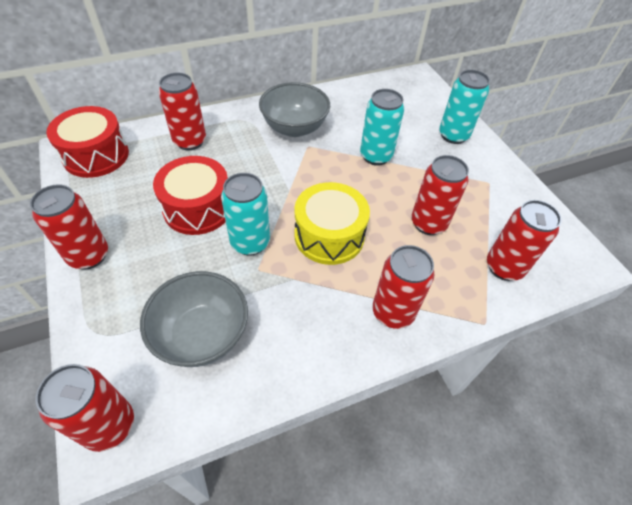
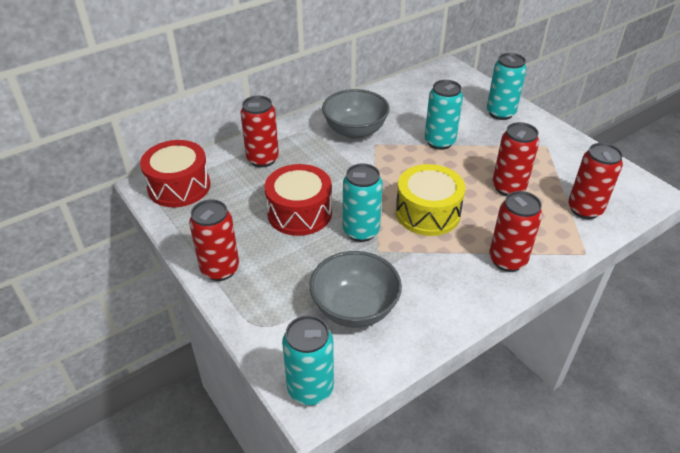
camera: 10 degrees left, 10 degrees down
red can [36,364,134,452] -> turquoise can [282,315,334,405]

